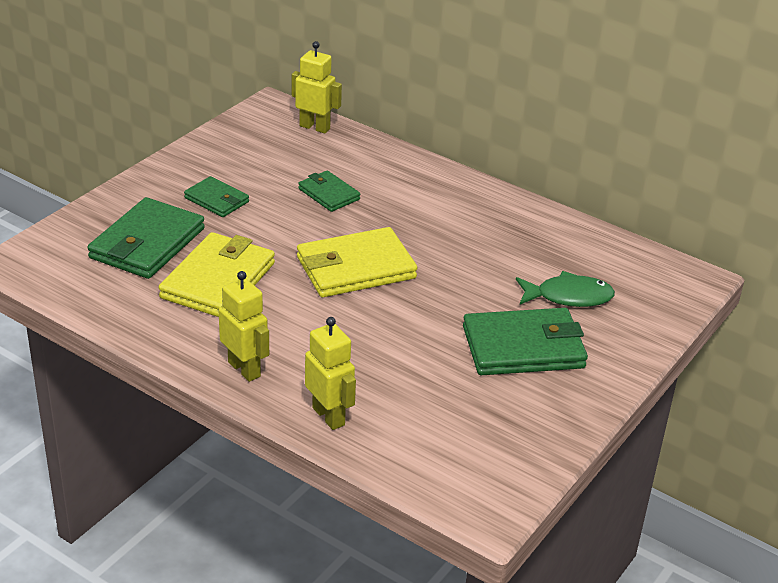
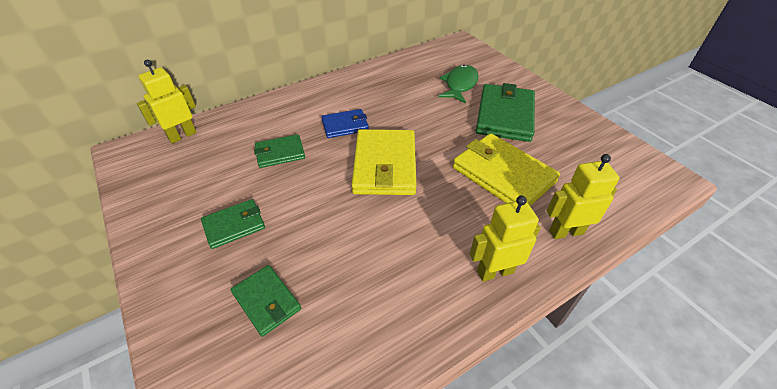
camera: 65 degrees left, 10 degrees up
green wallet [87,197,205,279] -> green wallet [231,265,301,337], size x0.56
yellow wallet [159,232,275,317] -> yellow wallet moved to [453,133,560,206]
none -> blue wallet [322,109,369,138]

